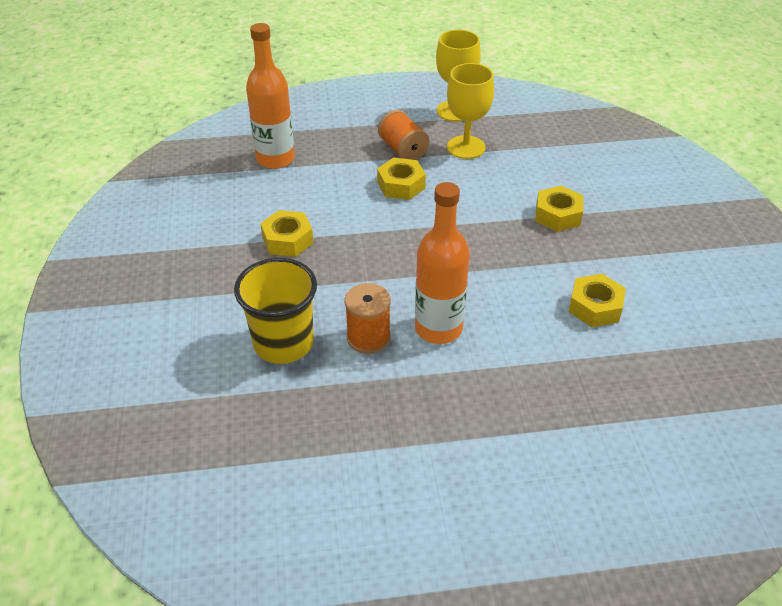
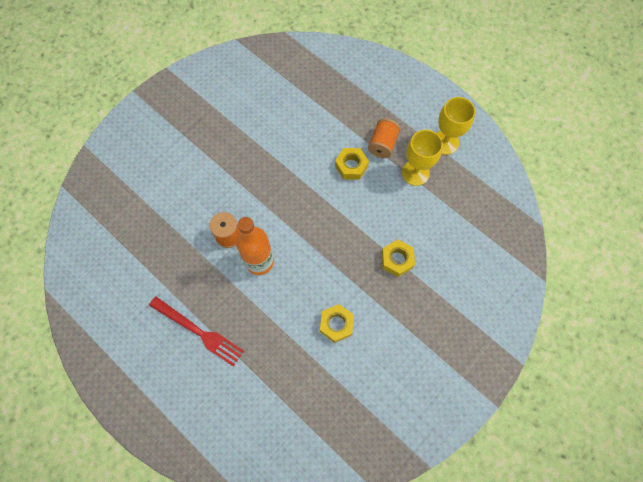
camera: 50 degrees right, 25 degrees up
yellow cup [234,258,317,364] -> none
orange bottle [246,23,295,169] -> none
yellow nut [260,210,314,257] -> none
none -> red fork [149,297,244,367]

